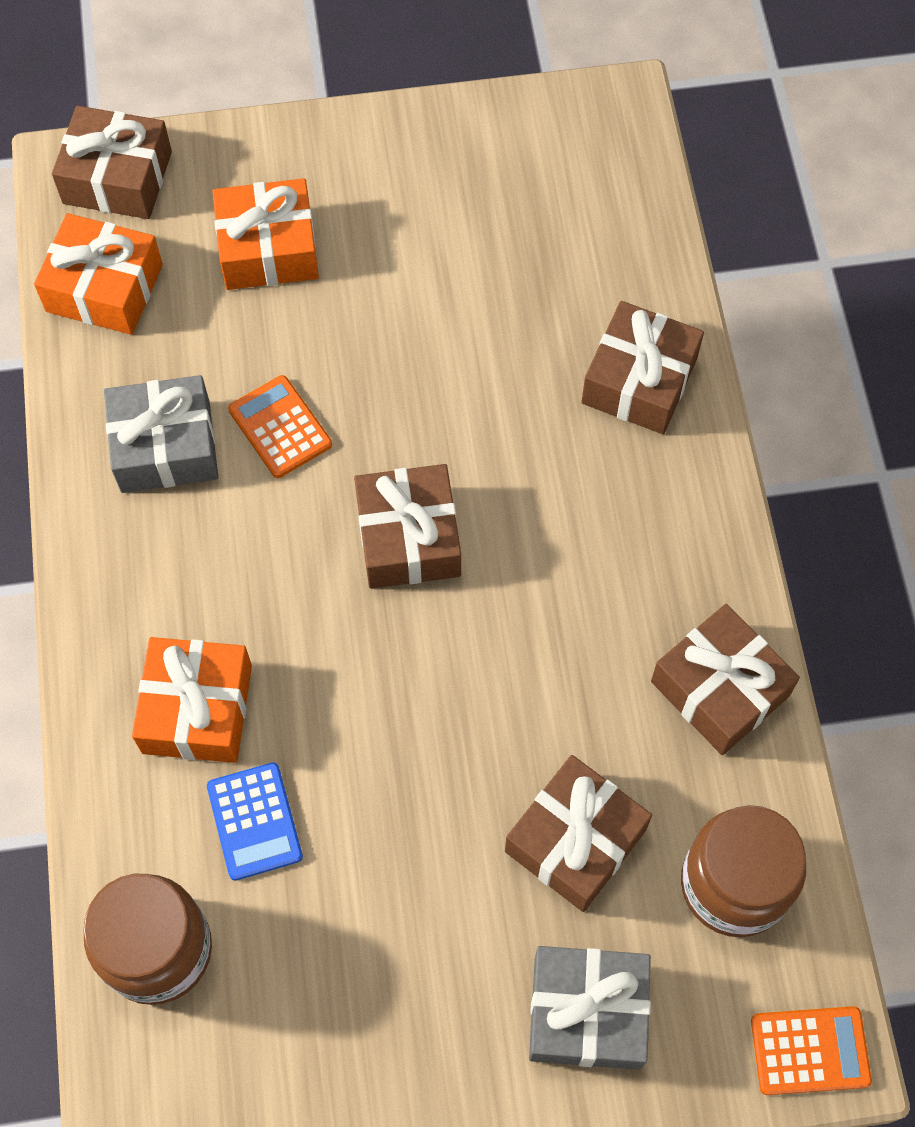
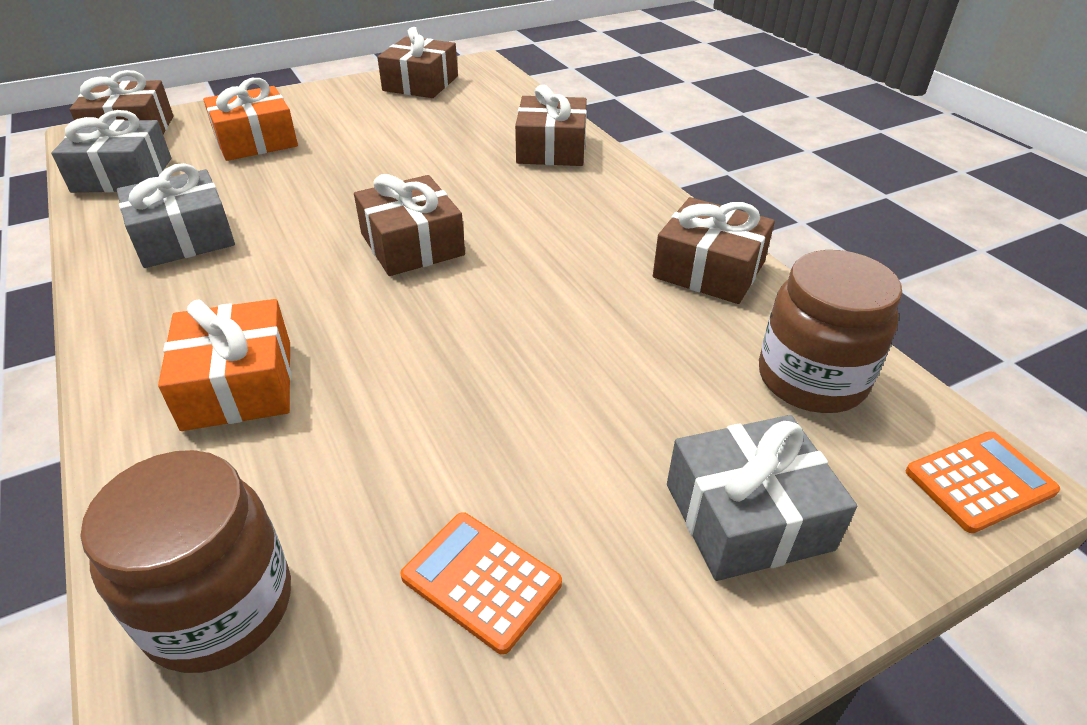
camera: 20 degrees left, 25 degrees down
orange gift [34,213,163,335] -> grey gift [51,110,171,193]
blue calculator [207,762,303,881] -> none
orange calculator [228,375,332,478] -> orange calculator moved to [400,512,562,655]
brown gift [505,755,652,912] -> brown gift moved to [377,27,458,98]

